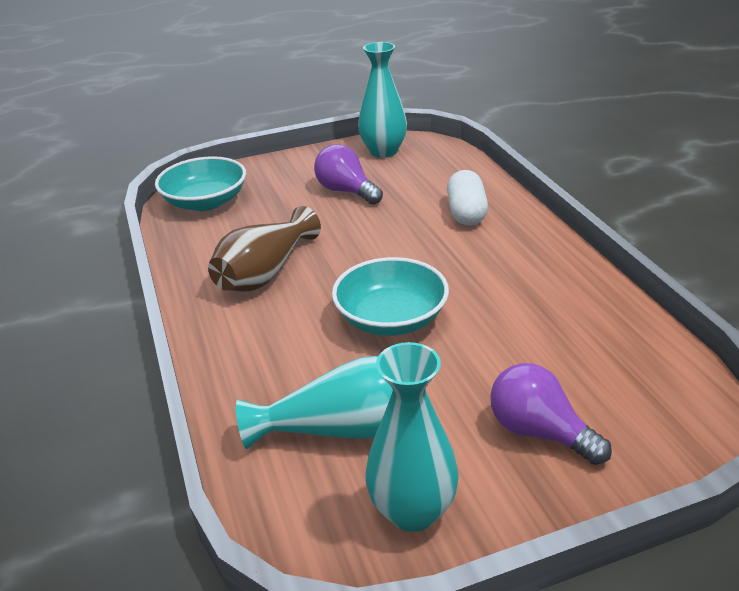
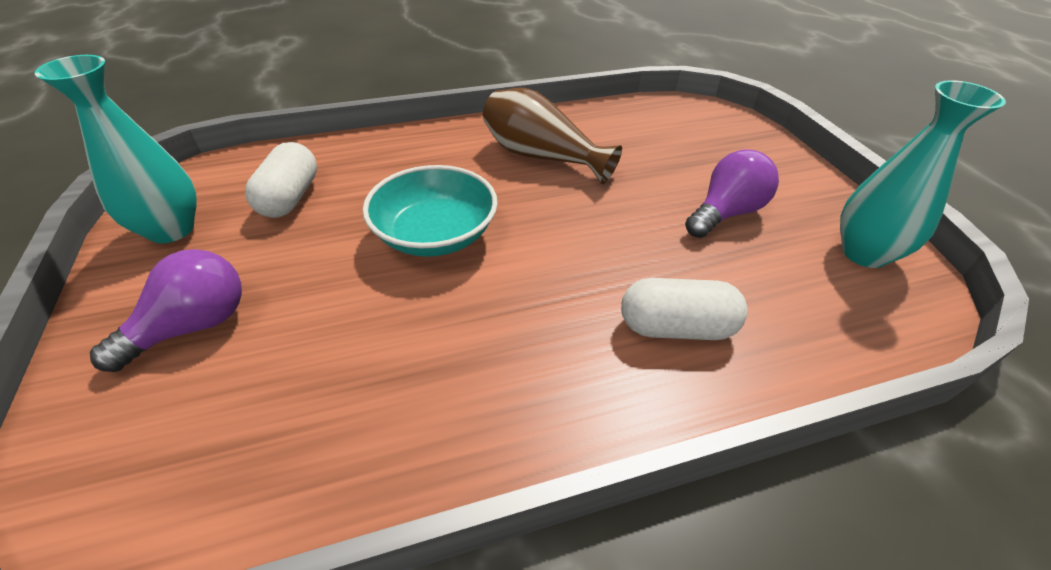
camera: 90 degrees right, 10 degrees up
turquoise bowl [155,156,246,211] -> none
turquoise vase [236,356,393,449] -> white capsule [245,142,317,218]

